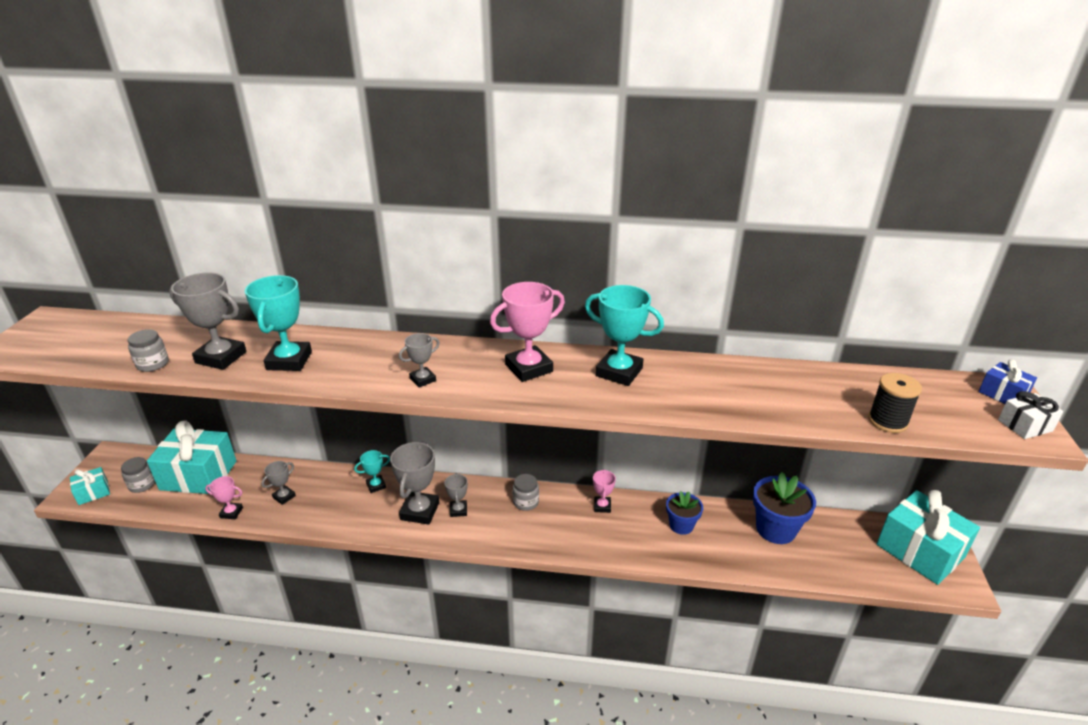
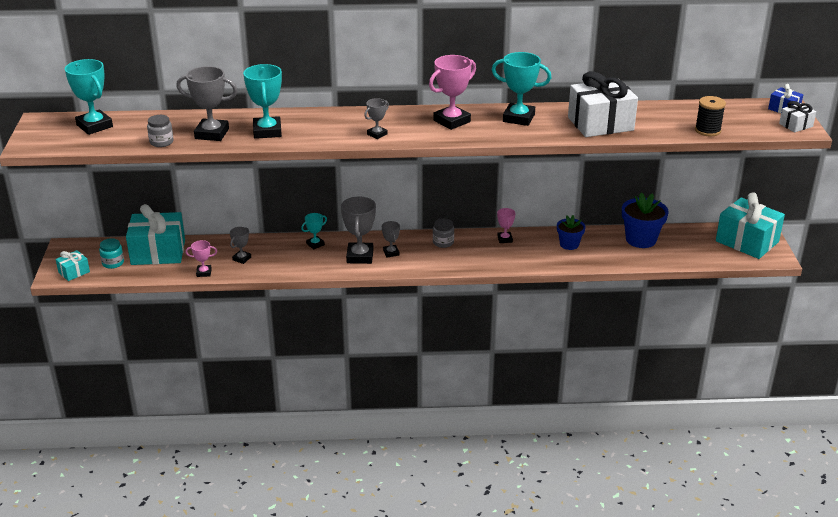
camera: 10 degrees left, 0 degrees up
grey jar [121,457,155,493] -> turquoise jar [99,238,124,269]
none -> turquoise trophy [65,59,113,135]
none -> white gift [568,71,638,137]

